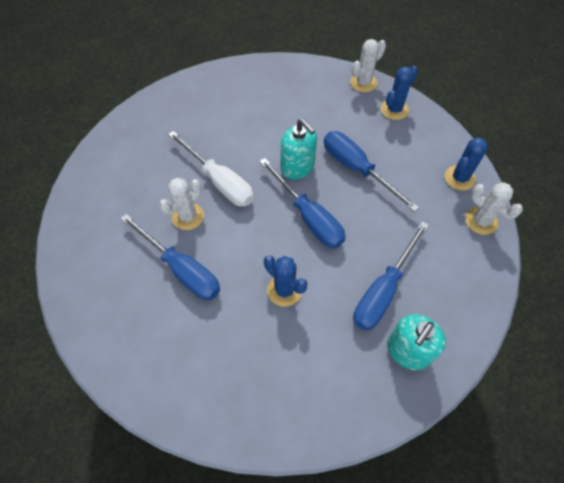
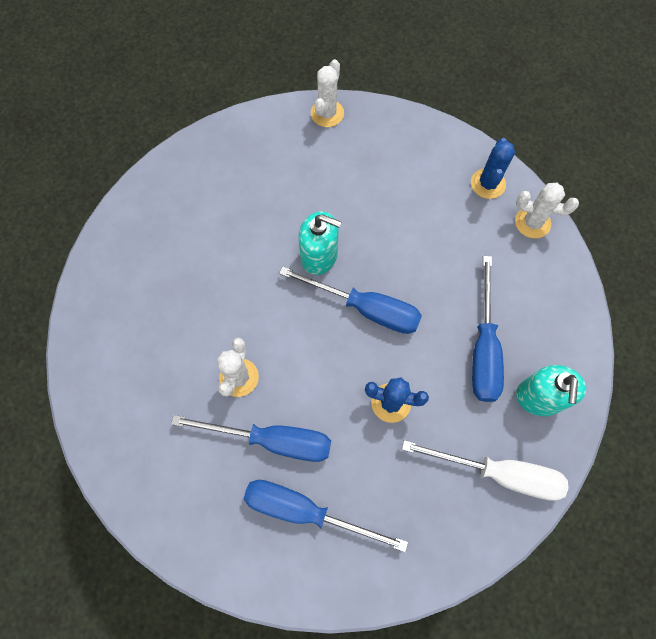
camera: 30 degrees left, 10 degrees up
white screwdriver [168,131,254,206] -> white screwdriver moved to [402,440,568,501]
blue screwdriver [324,131,419,212] -> blue screwdriver moved to [244,480,408,552]
blue cactus [381,66,418,120] -> none

